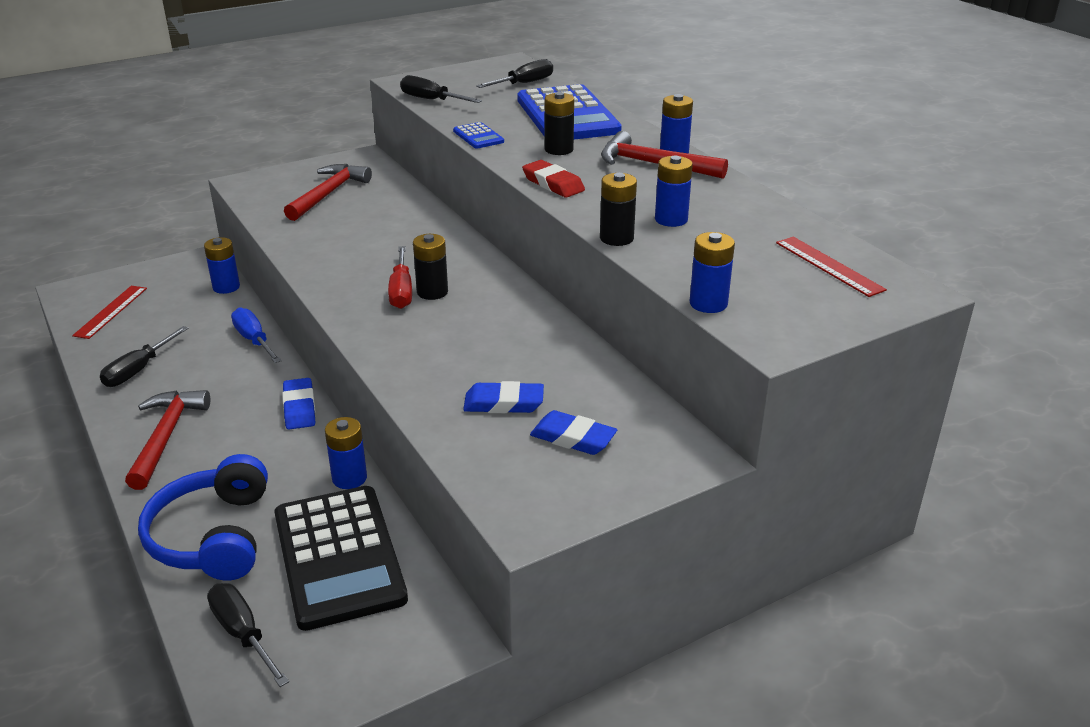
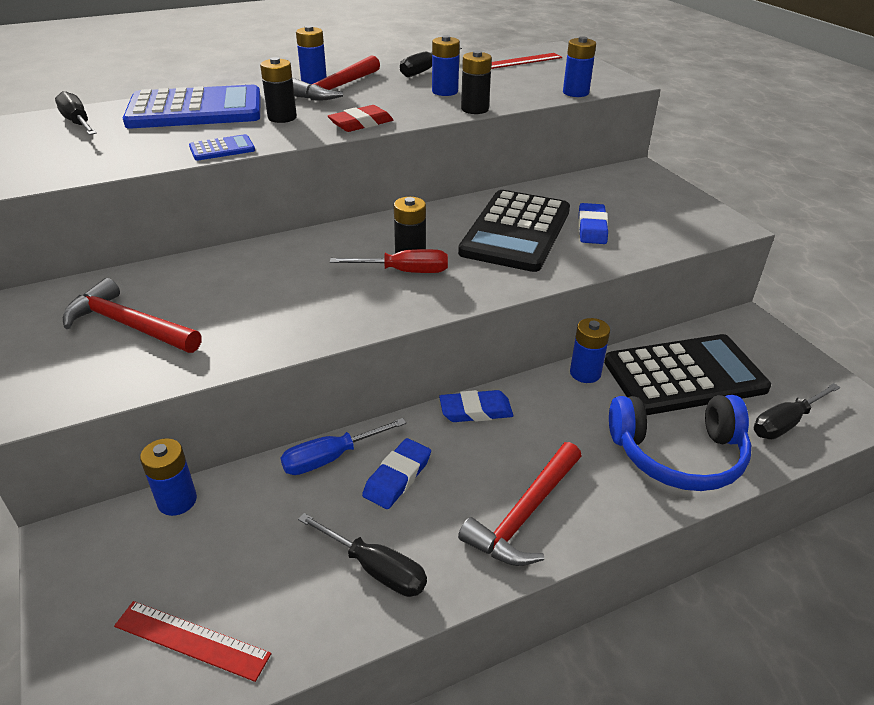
camera: 85 degrees left, 5 degrees up
red hammer [125,390,210,490] -> red hammer turned 60 degrees counterclockwise [458,442,581,566]
black screwdriver [400,75,482,103] -> black screwdriver moved to [400,48,462,77]
blue eraser [530,410,617,455] -> blue eraser moved to [362,438,431,509]
none -> black calculator [458,190,570,272]

